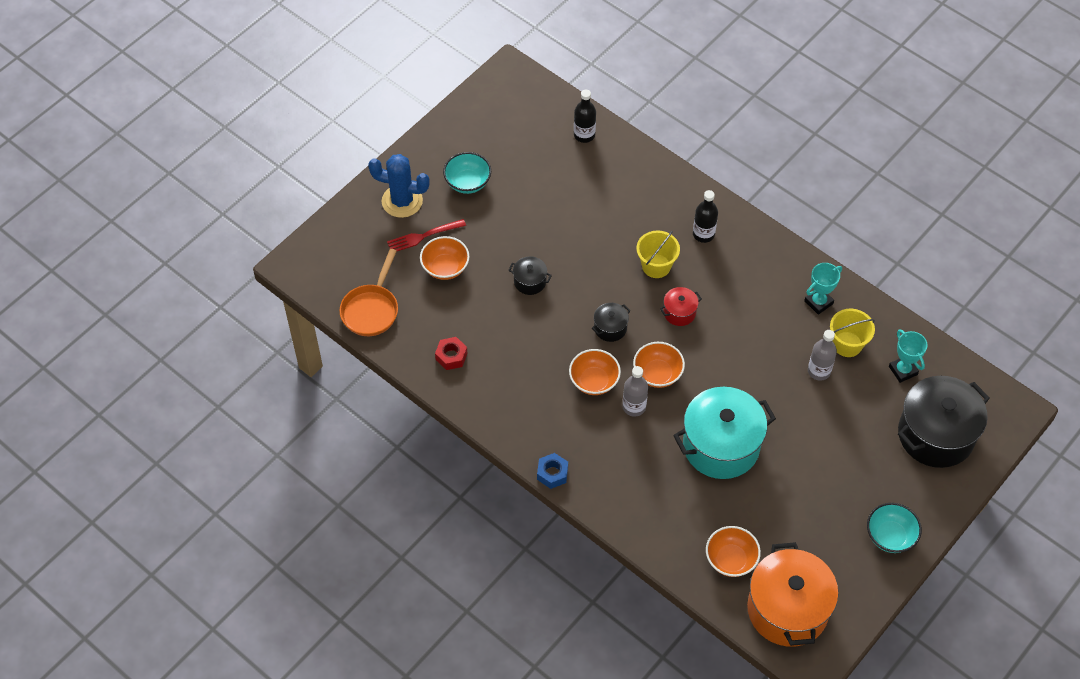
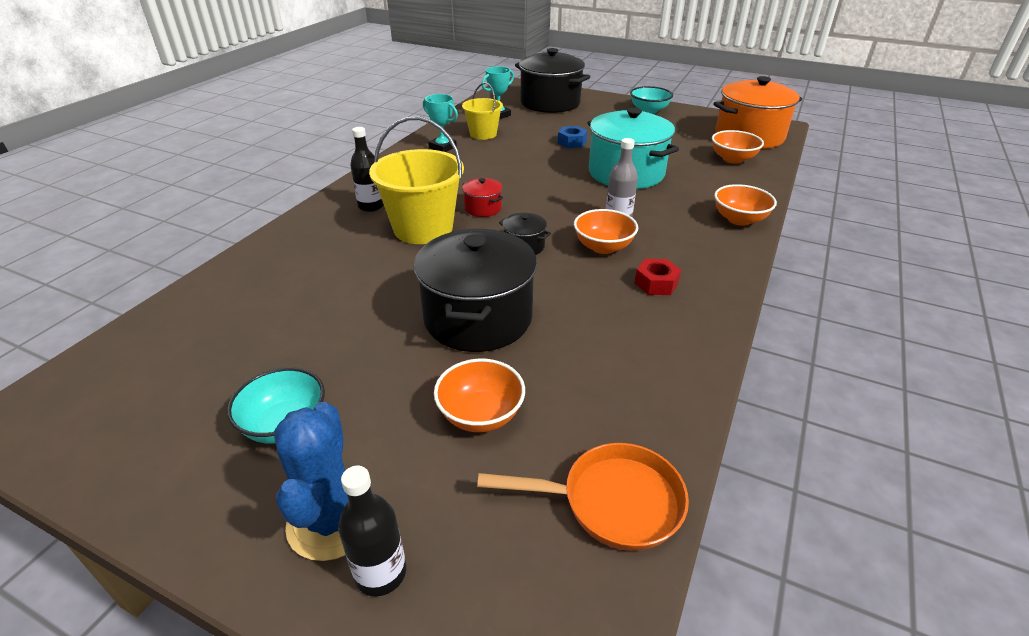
camera: 105 degrees left, 20 degrees down
red fork [387,219,466,251] -> none
red nut [435,337,468,370] -> red nut moved to [635,259,681,295]
black pot [509,256,552,295] -> black pot [414,229,537,352], size x2.25
blue nut [537,453,568,489] -> blue nut moved to [557,126,588,148]
black bottle [574,90,596,143] -> black bottle moved to [338,466,406,596]
orange bowl [633,342,685,388] -> orange bowl moved to [714,184,777,226]
yellow bucket [636,230,680,278] -> yellow bucket [369,117,464,244], size x1.68
grey bottle [808,330,837,381] -> none

